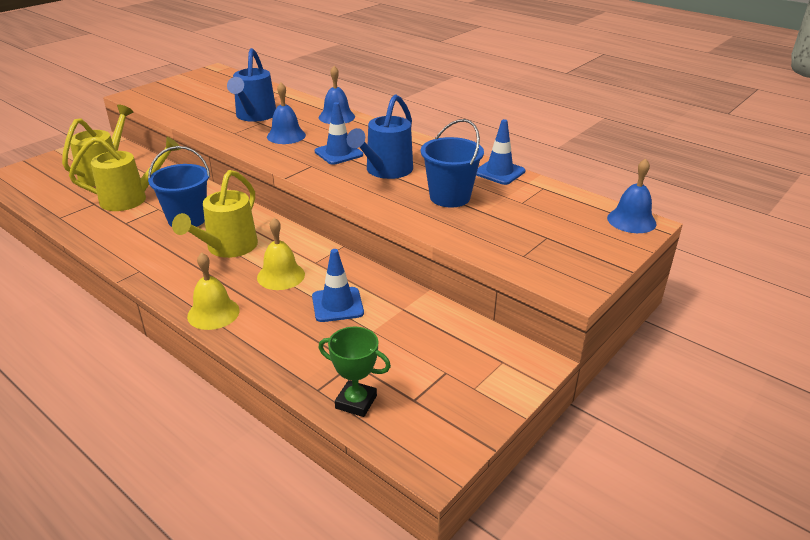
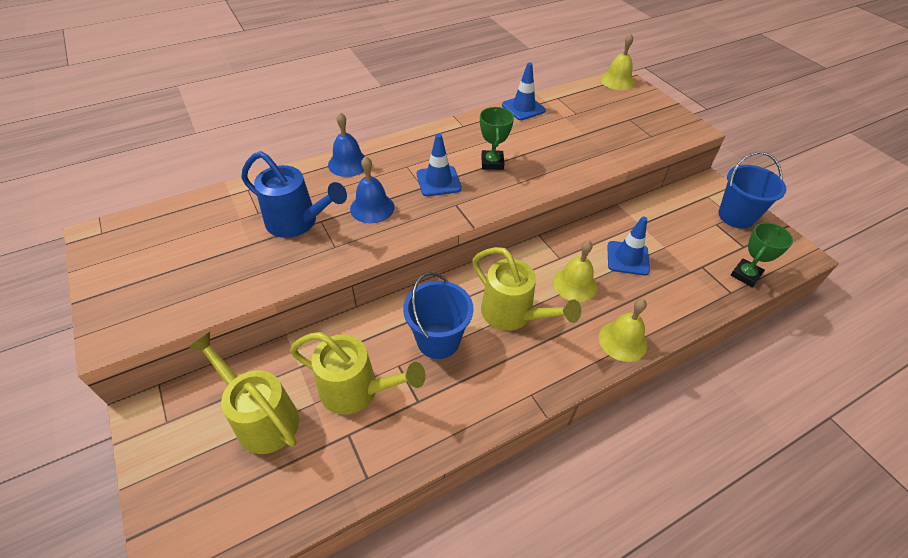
camera: 70 degrees left, 15 degrees up
yellow watering can [69,137,181,211] -> yellow watering can turned 105 degrees clockwise [290,332,426,414]
blue watering can [347,94,413,179] -> green trophy [480,107,514,170]
blue bucket [421,119,484,207] -> blue bucket moved to [718,152,786,229]
blue bell [607,159,657,233] -> yellow bell [601,34,635,90]

